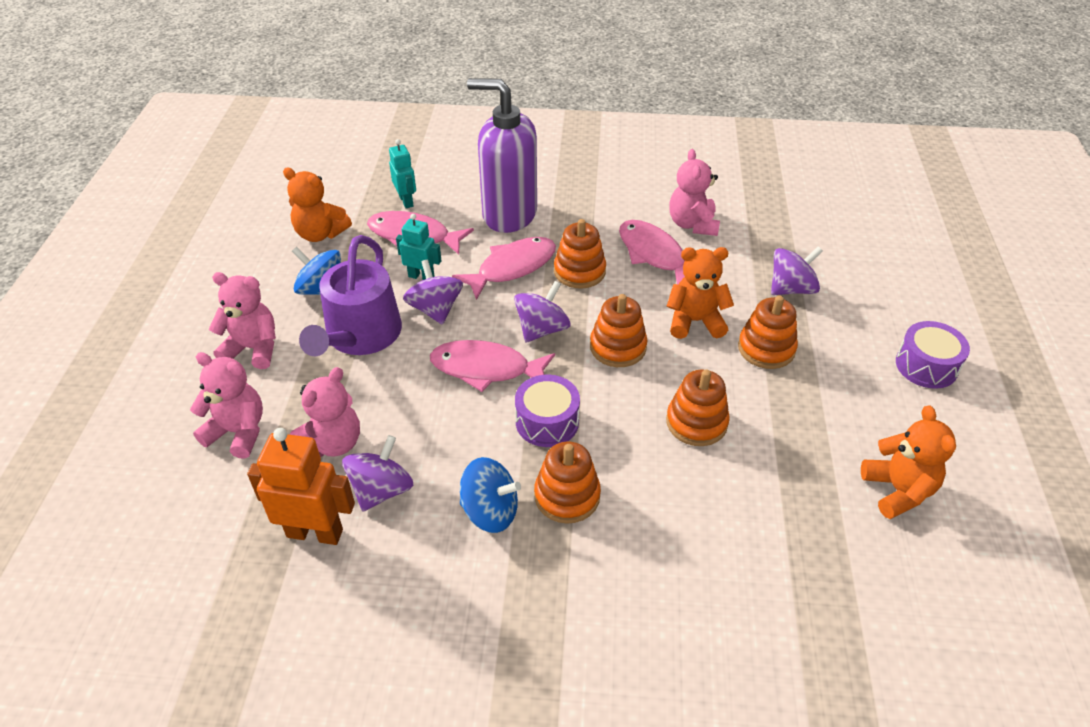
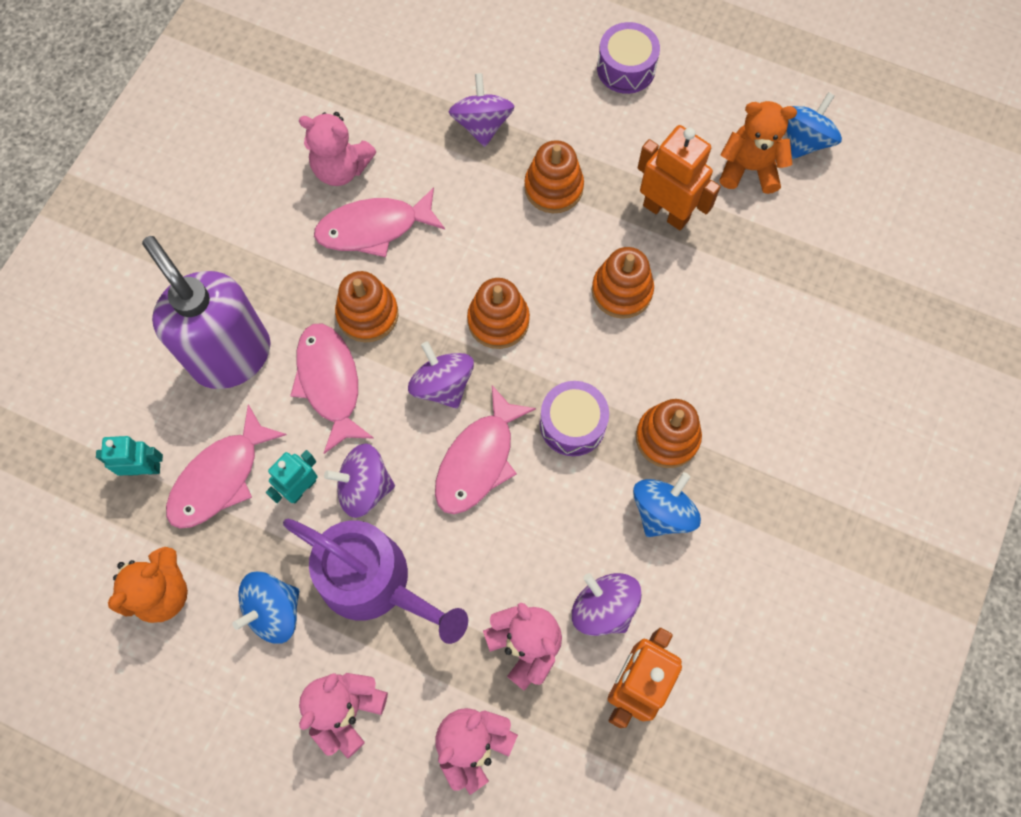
camera: 70 degrees left, 25 degrees up
purple soap dispenser [467,78,537,233] -> purple soap dispenser turned 105 degrees clockwise [142,236,270,389]
orange teddy bear [667,247,734,339] -> none
none -> orange robot [638,125,721,230]
none -> blue spinning top [787,92,842,159]

